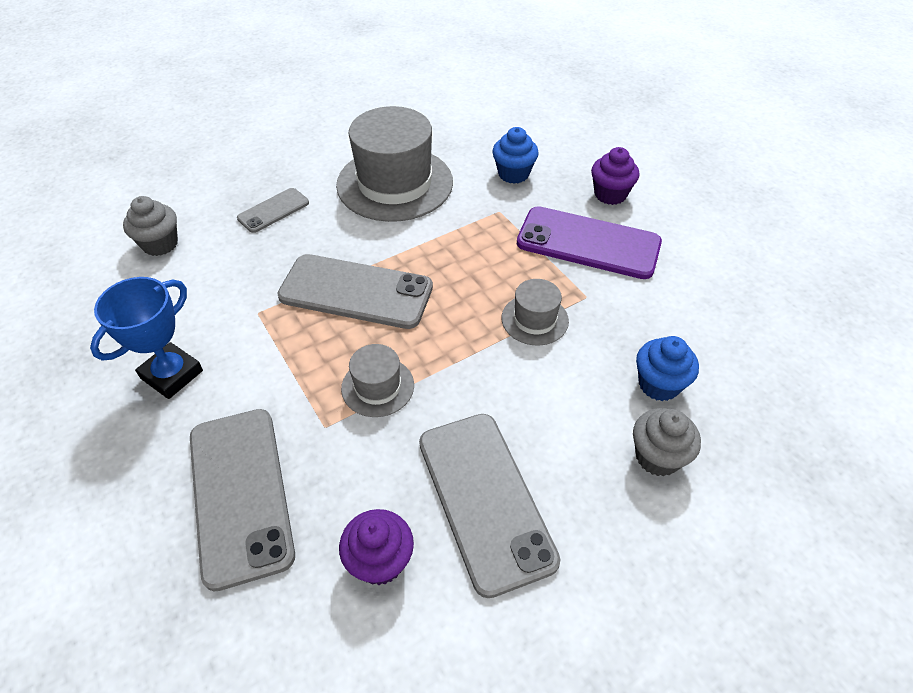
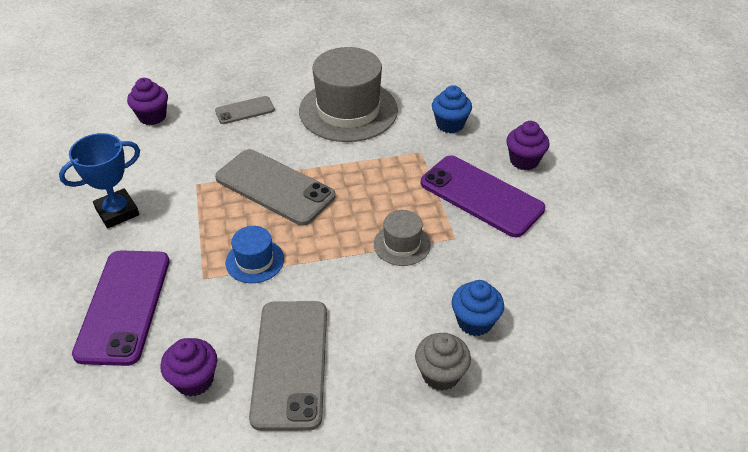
camera: 20 degrees right, 5 degrees down
grey cupcake [123,196,178,256] -> purple cupcake [127,78,168,125]
grey phone [190,409,295,591] -> purple phone [72,250,169,366]
grey hat [341,344,414,417] -> blue hat [226,226,284,283]

